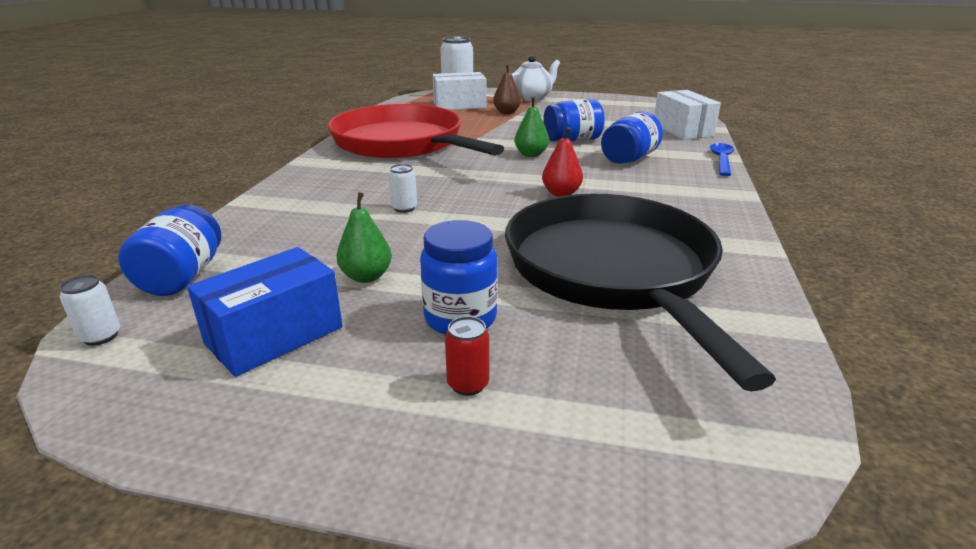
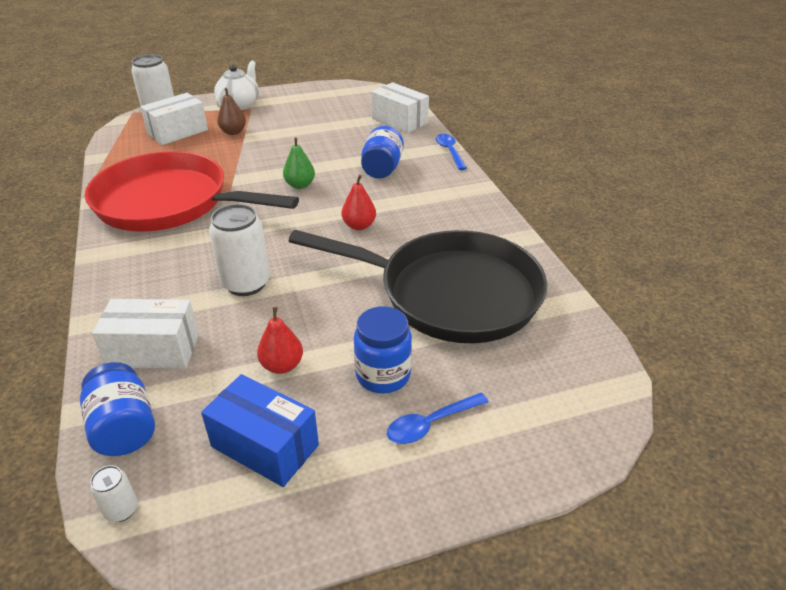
camera: 30 degrees left, 10 degrees up
blue box [187,247,343,377] -> blue box turned 75 degrees counterclockwise [201,374,319,487]
green pear [337,192,392,283] -> red pear [257,307,303,374]
white can [388,164,417,213] -> white can [209,204,270,296], size x2.08
red can [445,316,490,396] -> blue spoon [387,393,489,444]
black pan [505,194,776,392] -> black pan turned 150 degrees clockwise [289,230,548,343]
blue jar [543,99,605,142] -> none
none -> white box [92,299,199,369]

